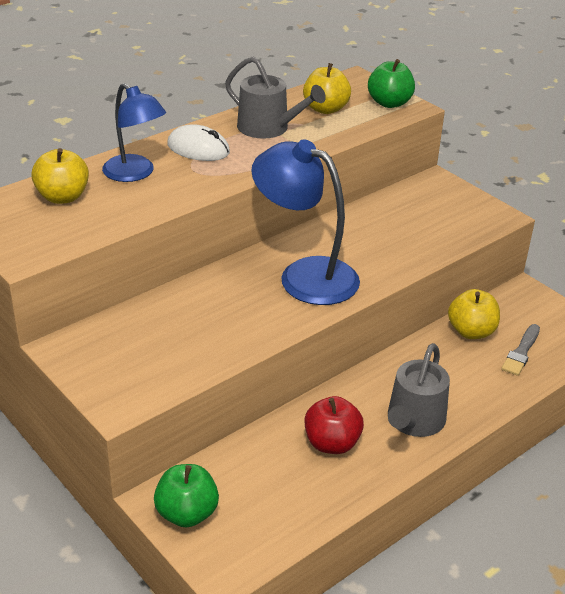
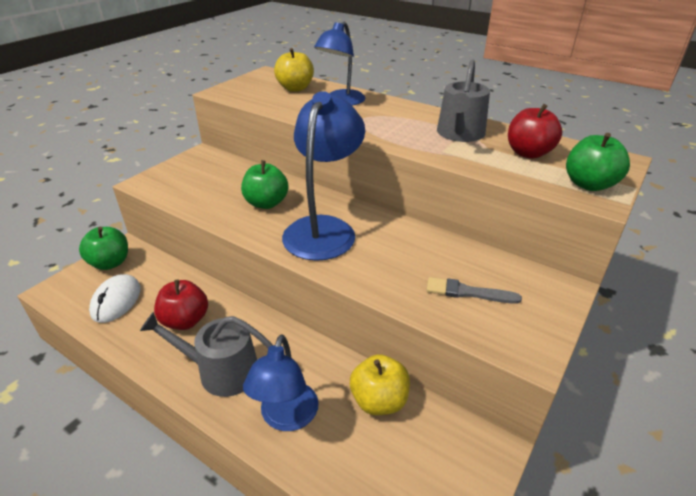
camera: 75 degrees right, 0 degrees up
white mouse [167,124,230,161] -> white mouse moved to [89,274,141,323]
yellow apple [303,63,351,114] -> red apple [508,104,562,159]
grey brush [501,324,540,376] -> grey brush moved to [426,277,522,304]
none -> green apple [241,160,289,209]
none -> blue lamp [243,334,319,431]

